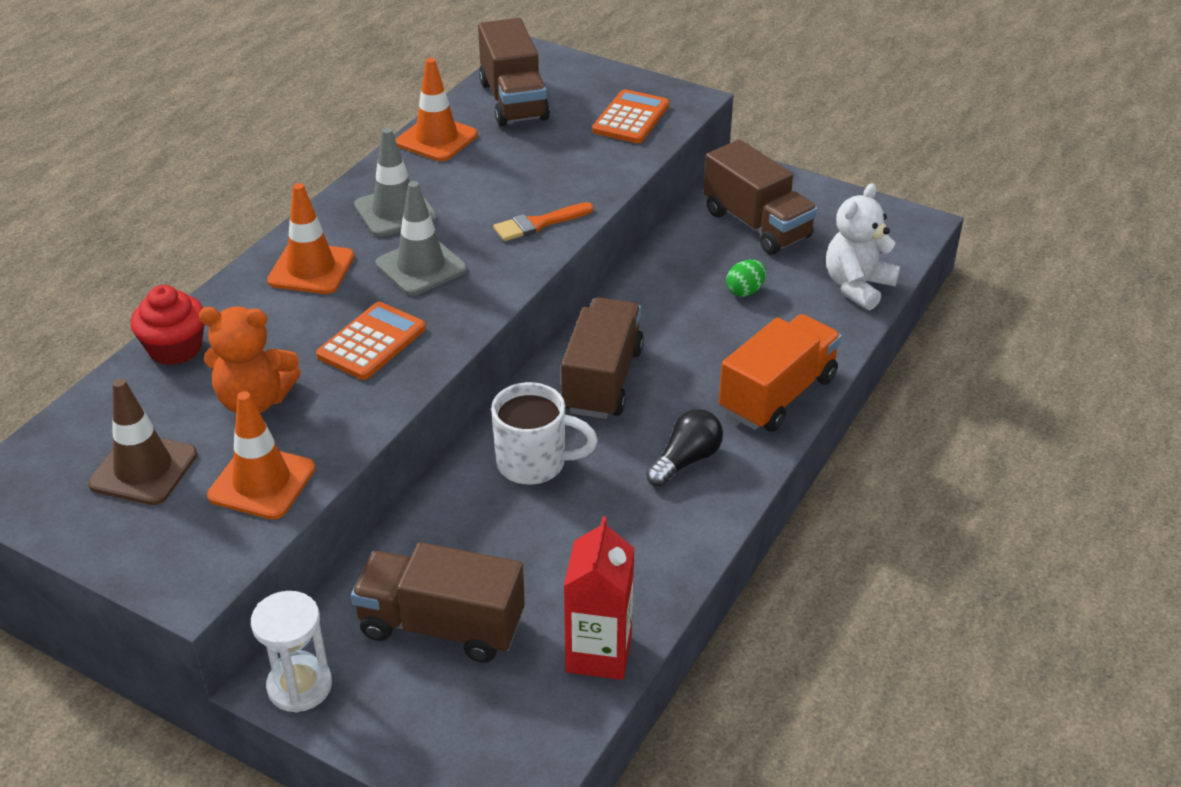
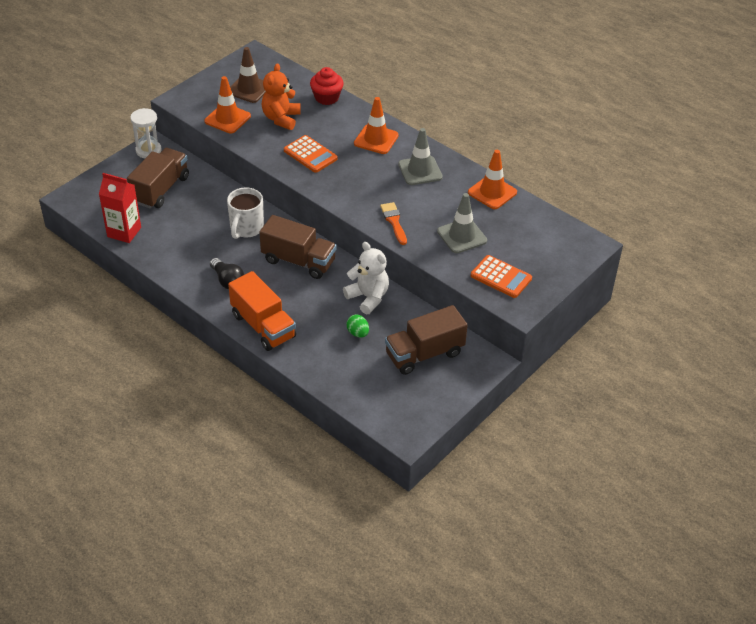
camera: 100 degrees right, 5 degrees up
grey traffic cone [376,181,467,295] -> grey traffic cone moved to [437,193,487,253]
brown truck [478,18,550,126] -> none
white teddy bear [826,183,900,310] -> white teddy bear moved to [343,242,389,314]

